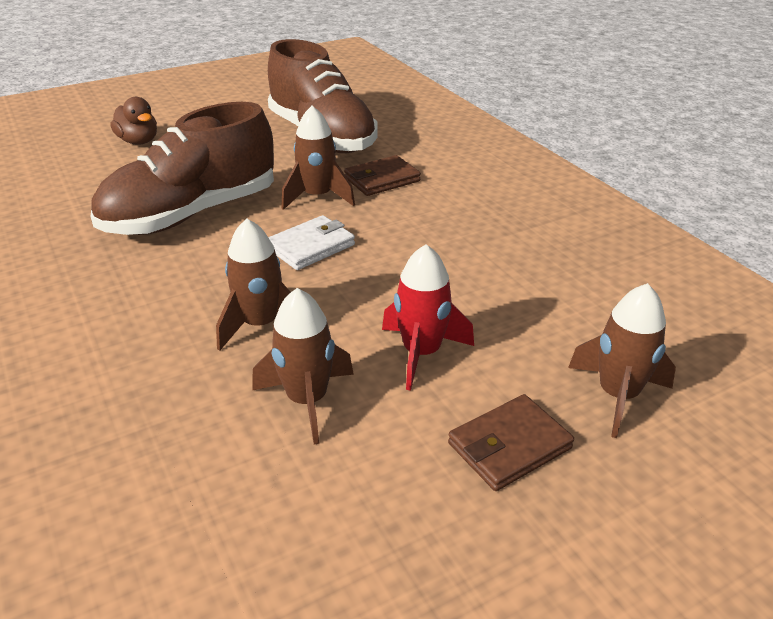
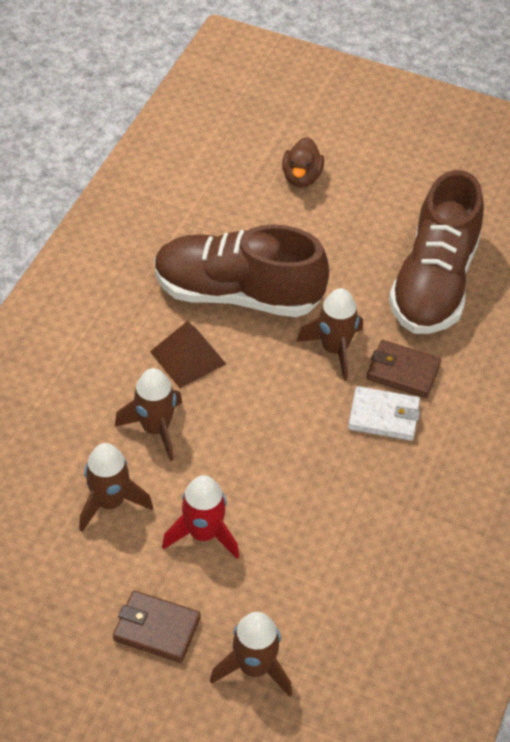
camera: 50 degrees right, 15 degrees up
white wallet [268,215,355,270] -> white wallet moved to [348,386,420,441]
none -> brown pyramid [150,321,226,388]

